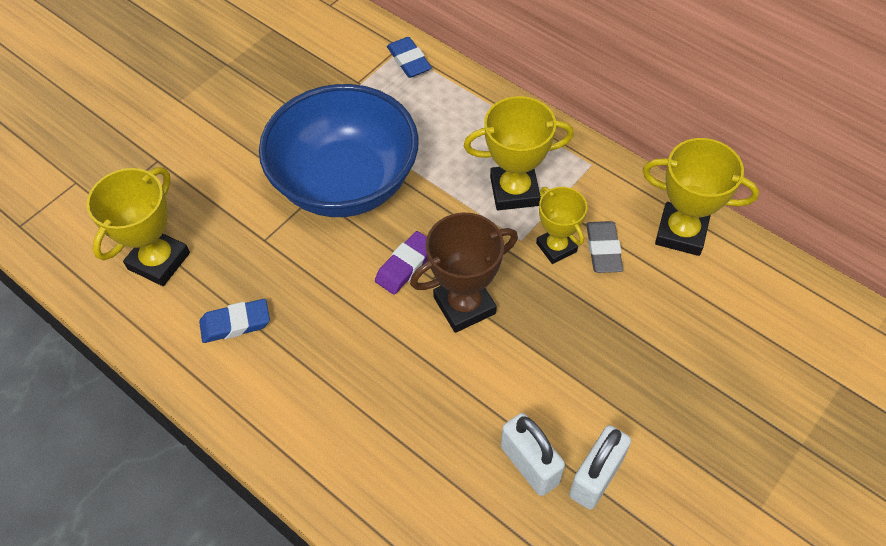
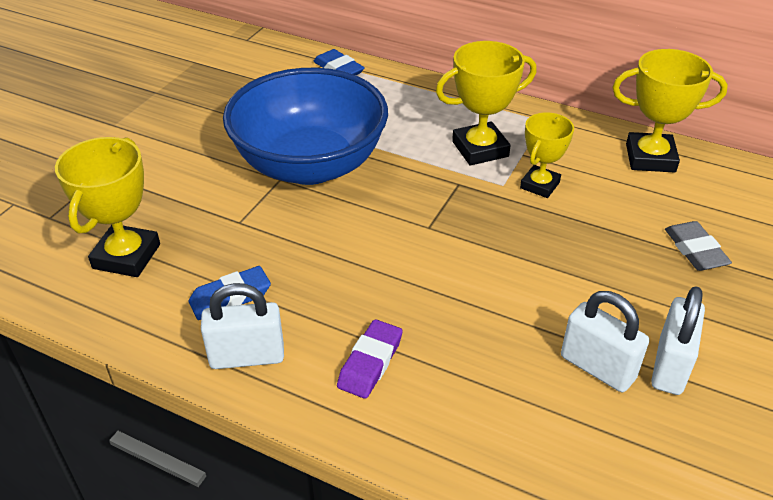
camera: 15 degrees left, 15 degrees down
purple eraser [375,231,428,295] -> purple eraser moved to [337,319,403,399]
brown trophy [410,213,518,333] -> none
yellow trophy [536,187,587,264] -> yellow trophy turned 75 degrees clockwise [520,113,574,198]
grey eraser [586,221,623,273] -> grey eraser moved to [665,221,732,271]
none -> white padlock [201,283,284,369]

